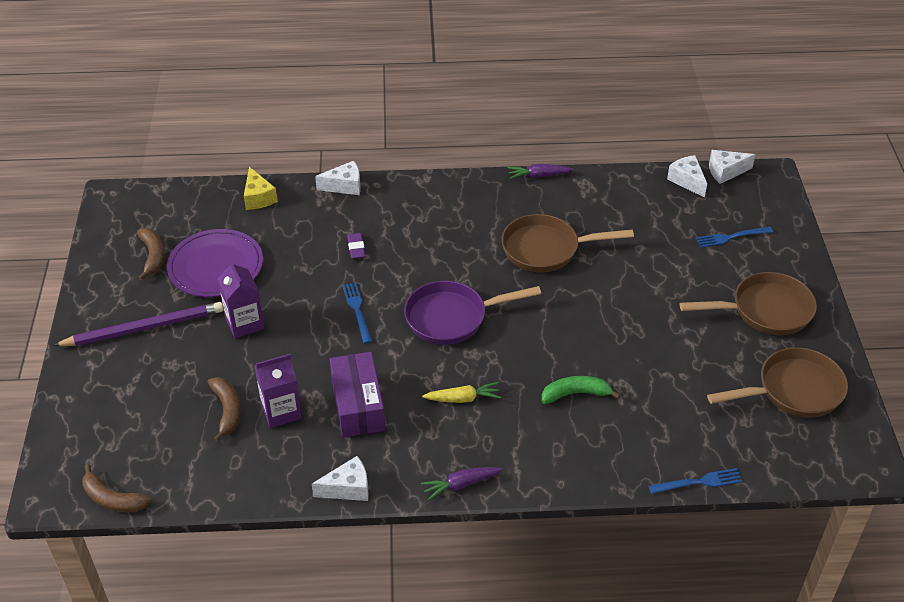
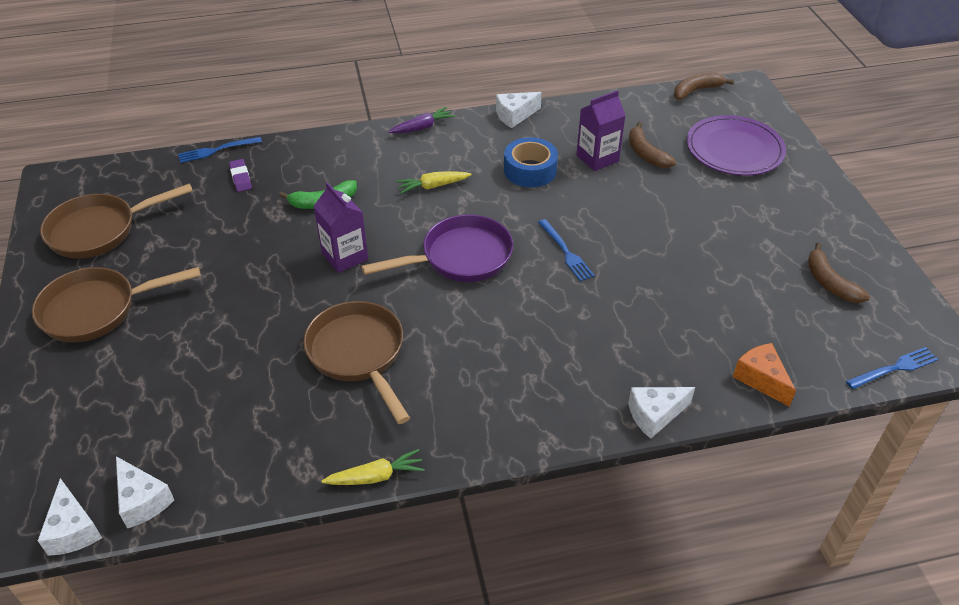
camera: 170 degrees right, 0 degrees up
purple pencil [53,302,224,346] -> none
brown banana [82,464,151,512] -> brown banana turned 45 degrees counterclockwise [674,73,734,100]
purple plate [167,229,263,297] -> purple plate moved to [687,115,786,176]
purple carton [218,260,264,338] -> purple carton moved to [313,182,368,273]
yellow cheese [244,167,278,210] -> orange cheese [733,343,796,407]
purple box [330,352,385,438] -> blue tape [504,137,558,187]
purple eraser [347,233,366,259] -> purple eraser moved to [229,159,252,192]
brown pan [501,214,634,272] -> brown pan turned 105 degrees counterclockwise [303,301,410,424]
purple carrot [507,164,574,179] -> yellow carrot [322,449,425,485]
blue fork [695,227,773,248] -> blue fork moved to [846,347,938,389]
white cheese [709,150,756,184] -> white cheese turned 90 degrees clockwise [38,478,102,556]

